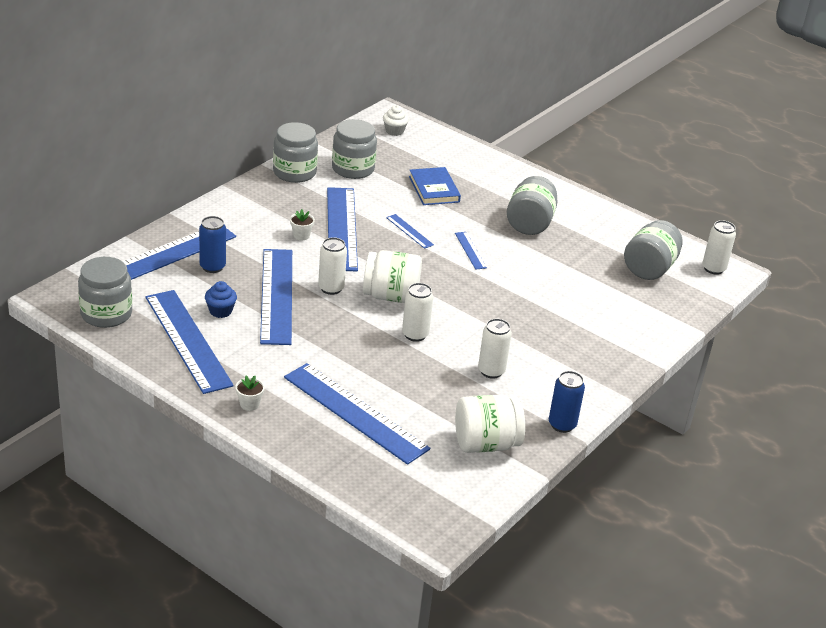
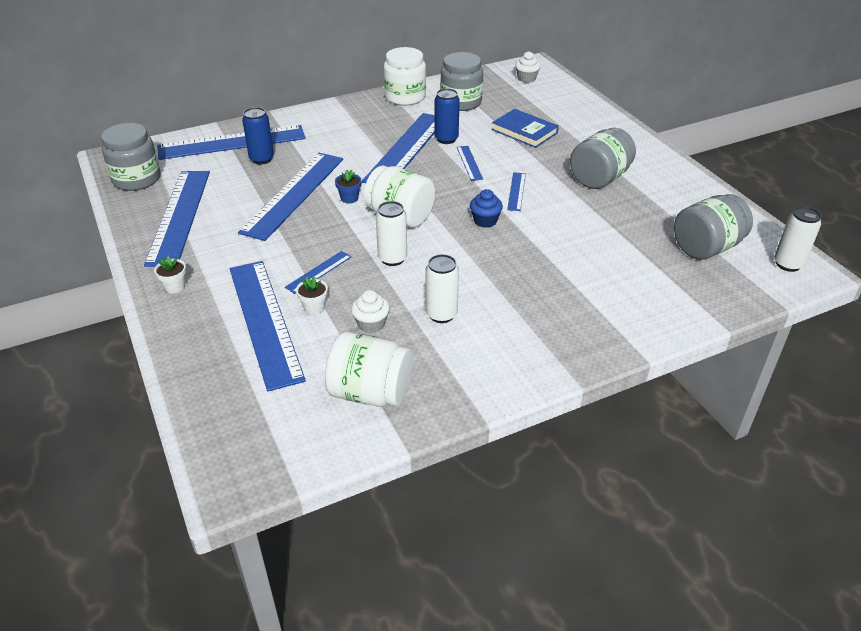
camera: 30 degrees right, 5 degrees up
blue cupcake [205,281,237,318] -> blue cupcake moved to [470,189,503,228]
grey jar [273,122,318,183] -> white jar [384,47,426,105]
white flower pot [290,209,315,240] -> white flower pot moved to [296,276,328,315]
white can [318,237,347,295] -> blue flower pot [335,170,361,203]
blue book [409,167,461,205] -> blue book turned 60 degrees counterclockwise [491,109,559,148]
blue can [549,371,585,433] -> blue can moved to [434,88,460,144]
none -> blue ruler [285,251,351,294]
none -> white cupcake [351,290,390,333]

